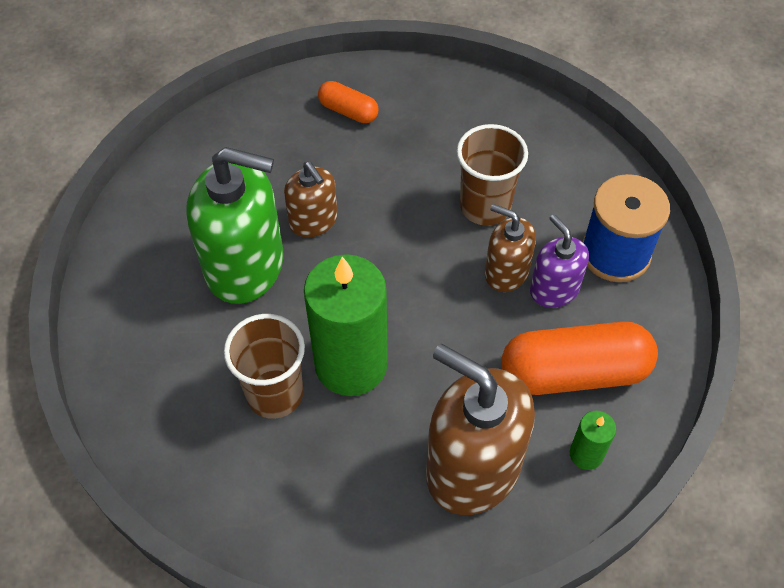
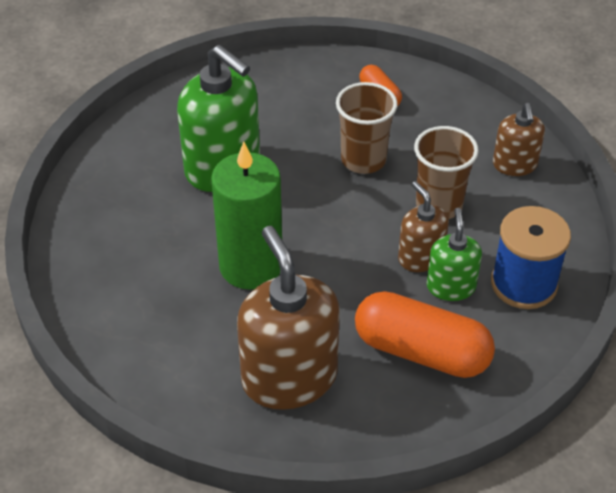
camera: 30 degrees right, 10 degrees down
brown cup [224,314,305,419] -> brown cup moved to [336,82,398,174]
brown soap dispenser [284,162,338,237] -> brown soap dispenser moved to [493,103,545,176]
purple soap dispenser [530,214,589,308] -> green soap dispenser [427,208,482,301]
green candle [570,411,616,470] -> none

